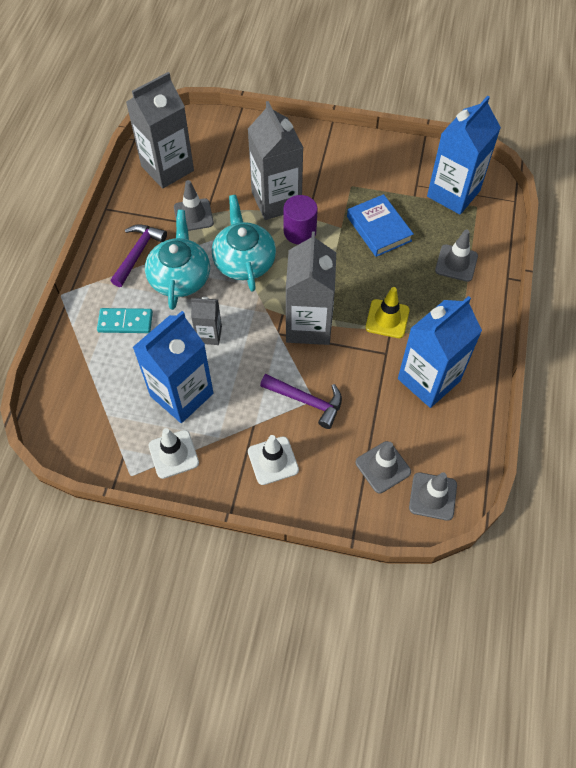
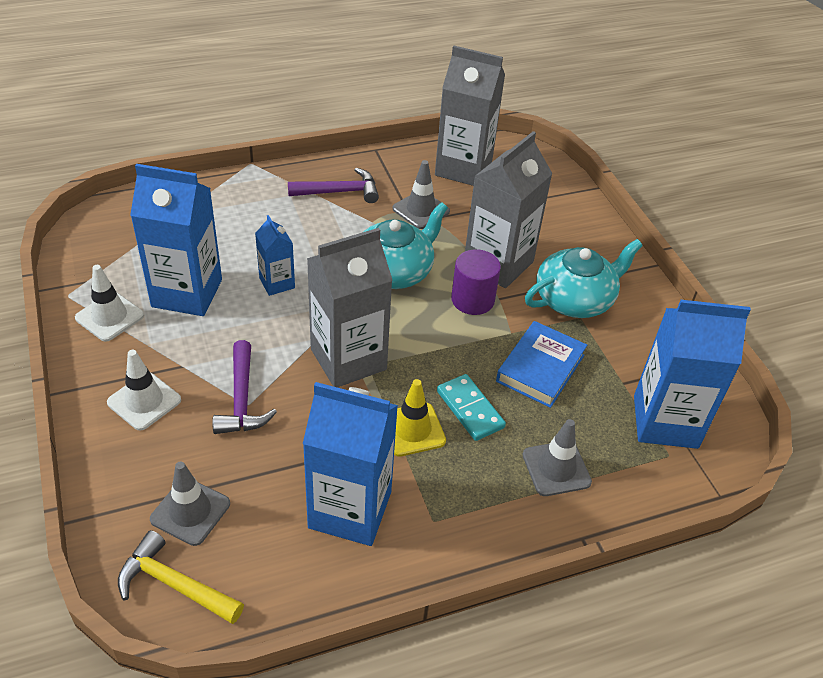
camera: 55 degrees right, 15 degrees down
turquoise domino [97,308,153,333] -> turquoise domino moved to [437,374,506,441]
turquoise teapot [145,210,210,310] -> turquoise teapot moved to [525,239,643,318]
grey carton [191,297,222,345] -> blue carton [255,215,295,296]
grey traffic cone [409,472,457,521] -> yellow hammer [118,530,244,624]

